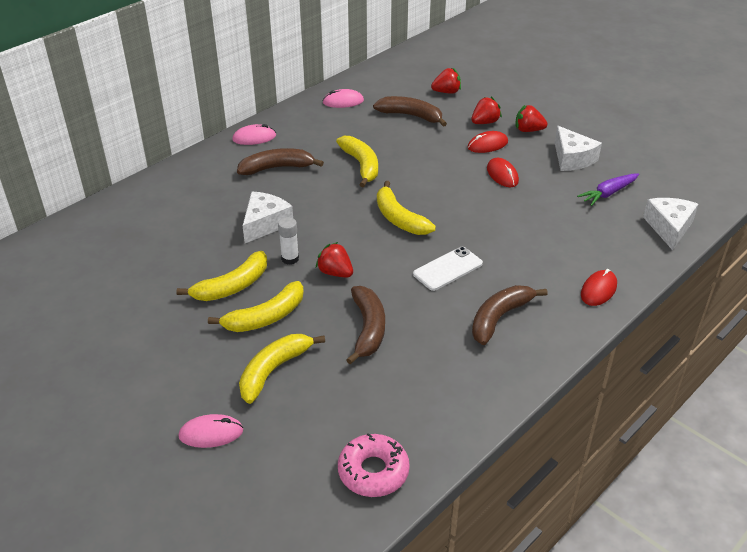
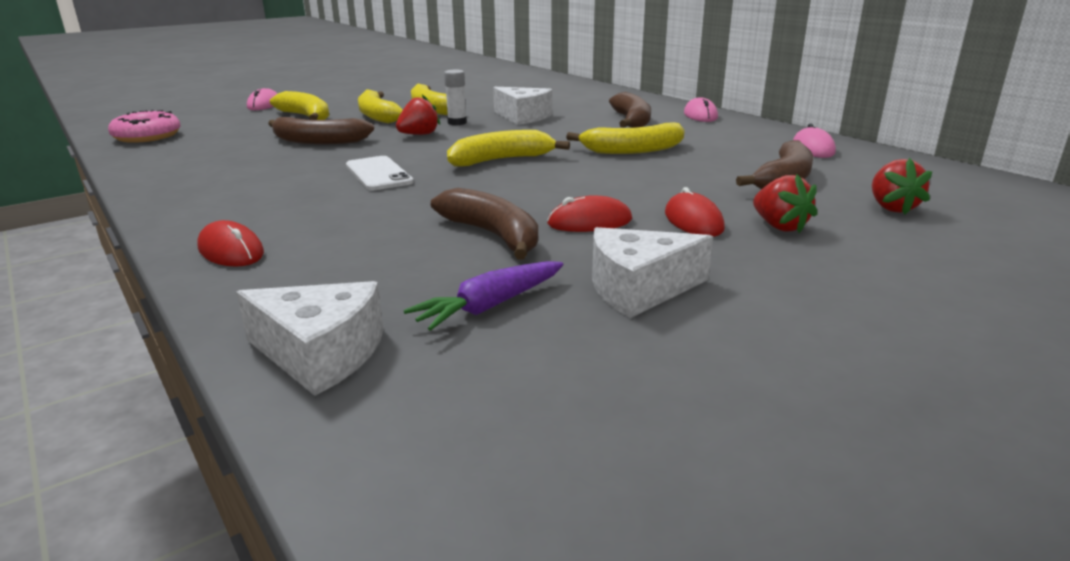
camera: 100 degrees right, 15 degrees down
brown banana [472,285,548,345] -> brown banana moved to [431,188,538,260]
red strawberry [516,105,548,132] -> none
purple carrot [577,173,639,206] -> purple carrot turned 105 degrees counterclockwise [404,261,563,331]

